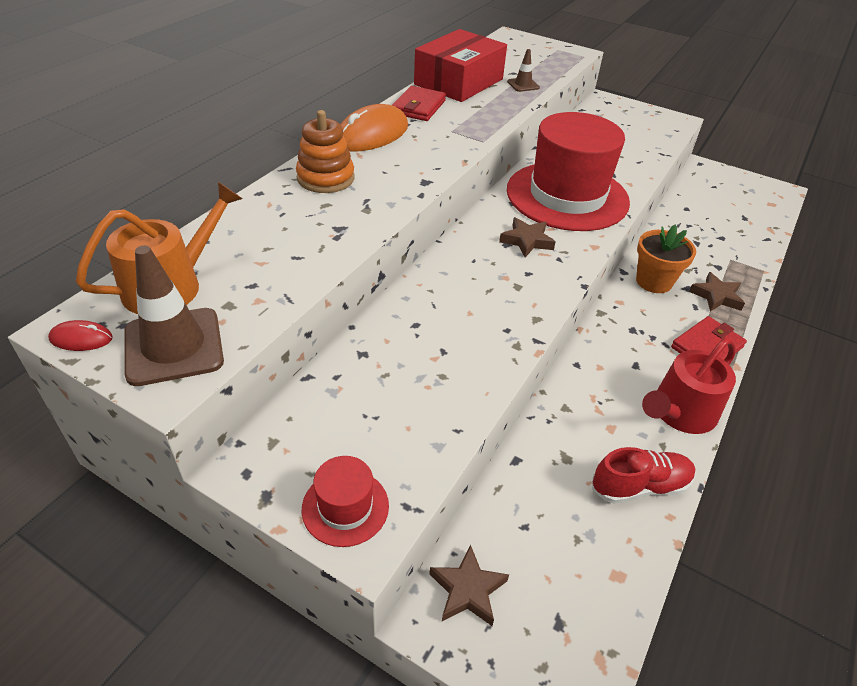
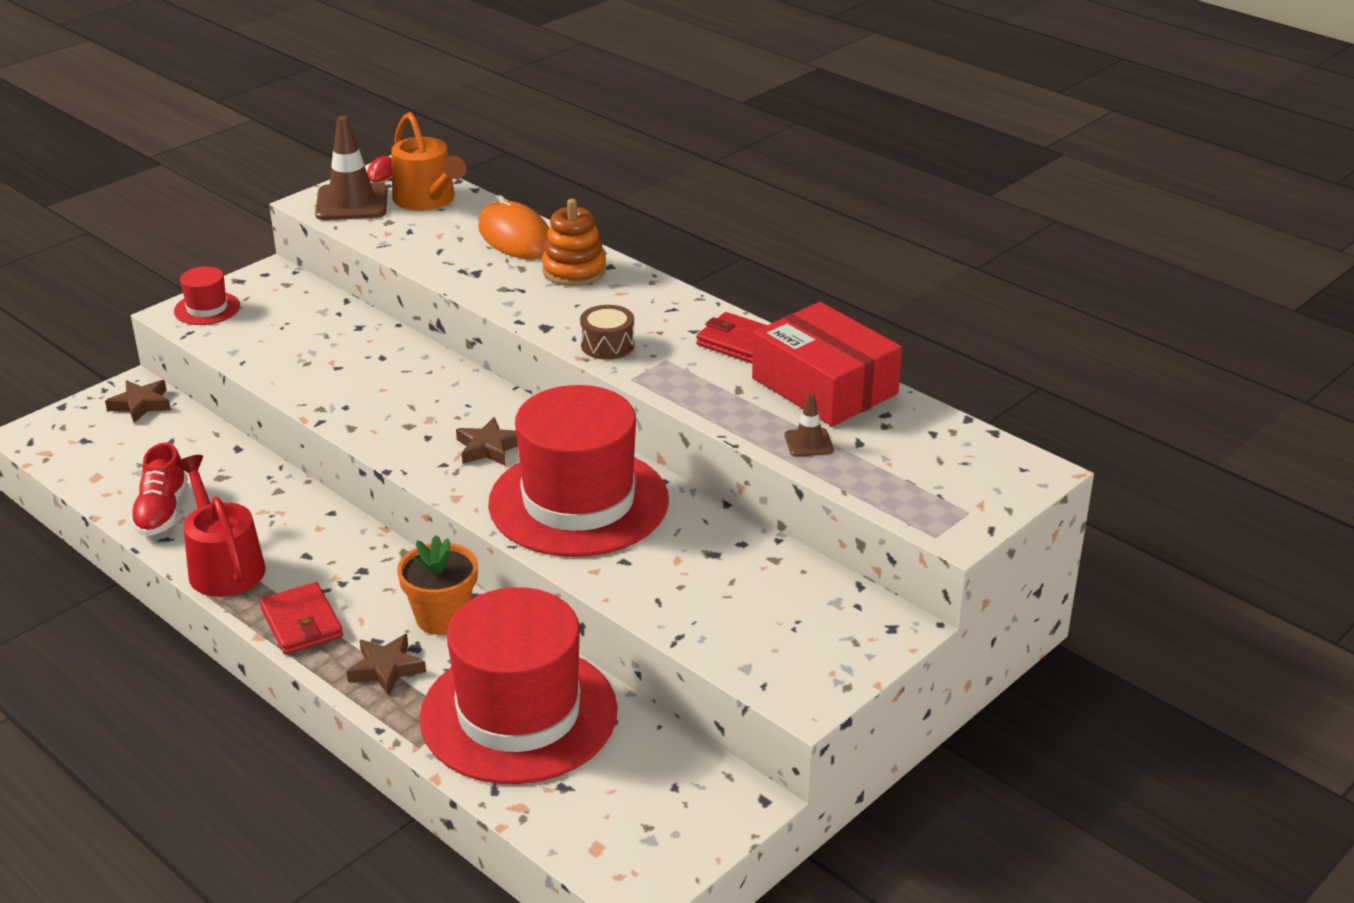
camera: 105 degrees right, 10 degrees down
orange mouse [340,104,408,152] -> orange mouse moved to [478,195,549,259]
none -> red hat [419,587,618,784]
none -> brown drum [580,305,635,359]

